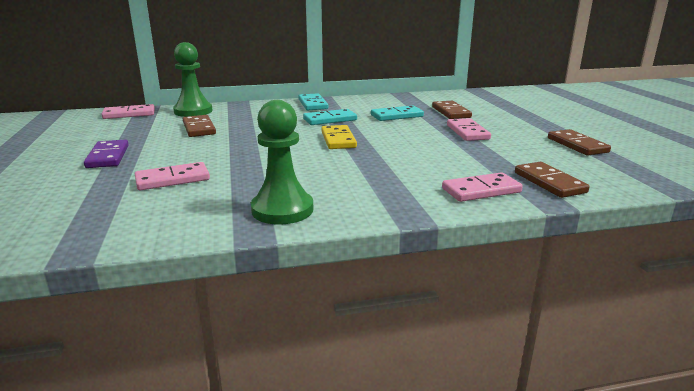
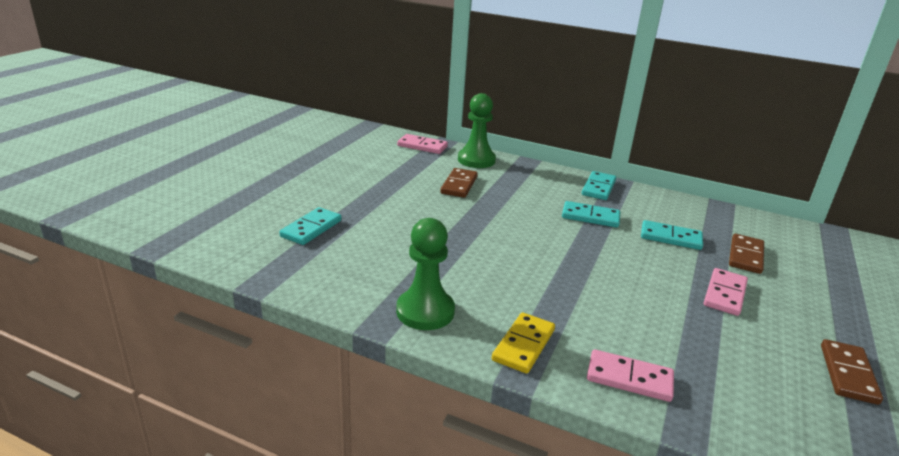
camera: 35 degrees right, 5 degrees up
purple domino [84,140,129,168] -> none
pink domino [135,162,210,190] -> none
yellow domino [321,125,357,149] -> yellow domino moved to [492,313,555,374]
brown domino [515,162,590,198] -> none
none -> turquoise domino [279,207,342,245]

